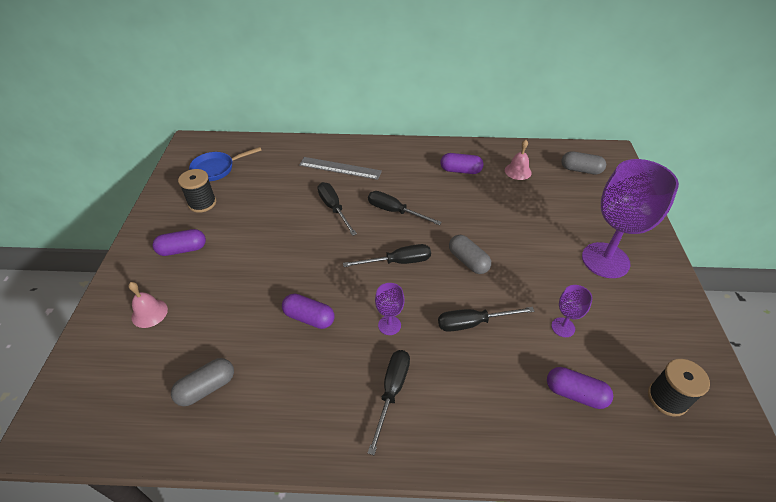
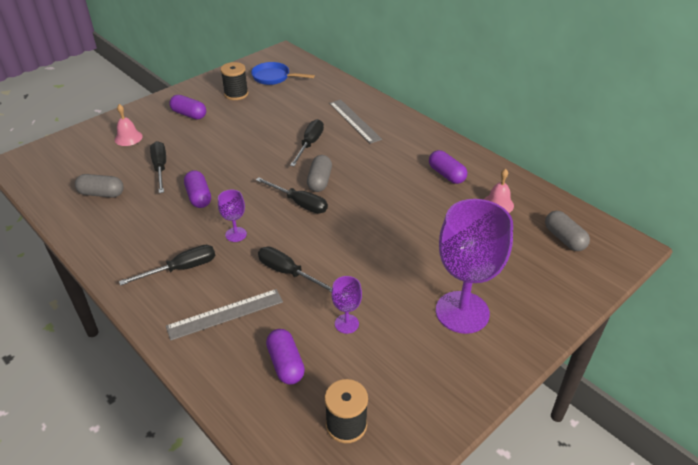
camera: 45 degrees right, 5 degrees down
black screwdriver [368,191,442,225] -> black screwdriver moved to [150,141,166,193]
grey capsule [449,235,491,274] -> grey capsule moved to [307,155,332,192]
none -> grey ruler [166,289,283,341]

